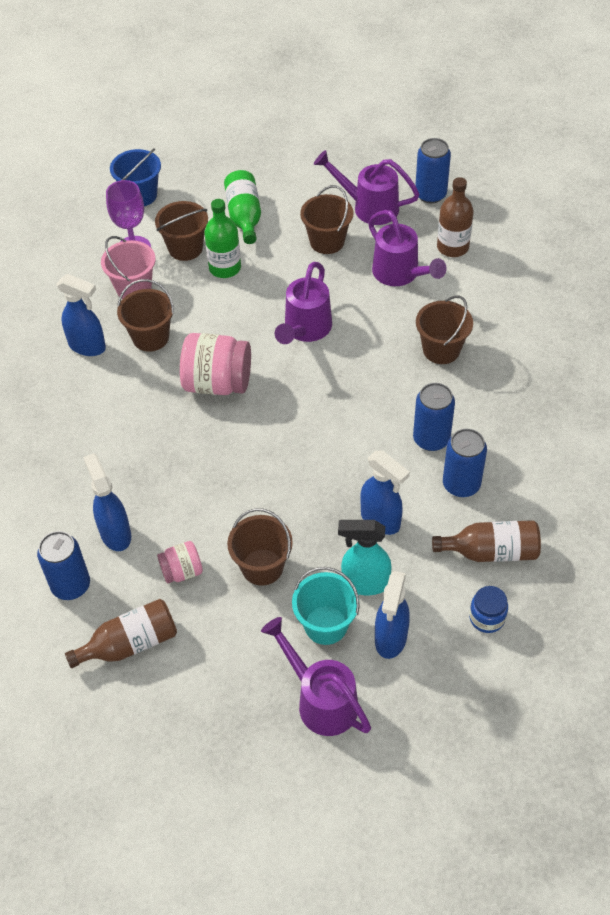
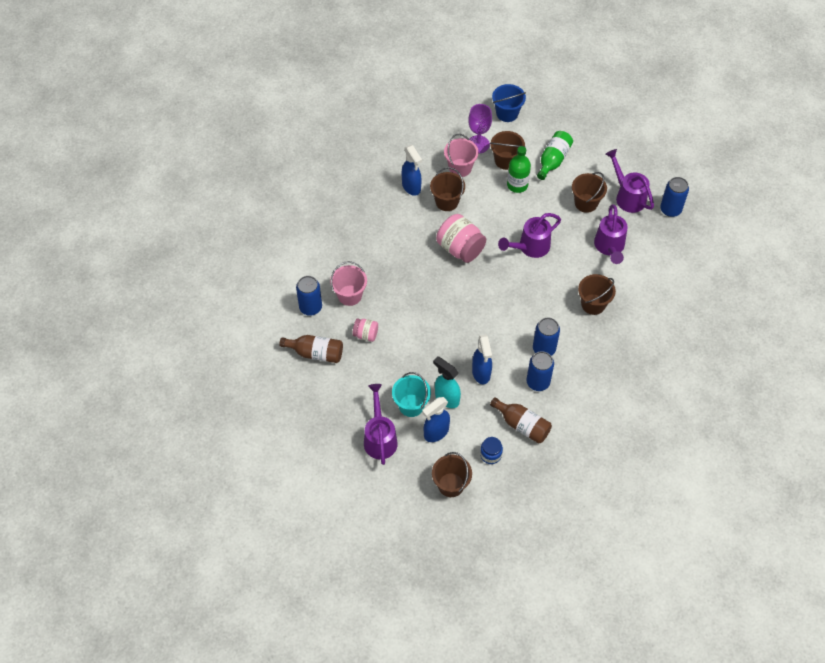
camera: 35 degrees right, 5 degrees up
blue spray bottle [83,453,131,551] -> pink bucket [330,261,367,306]
brown bucket [227,508,293,586] -> brown bucket moved to [432,452,472,497]
brown bottle [437,177,474,257] -> none

